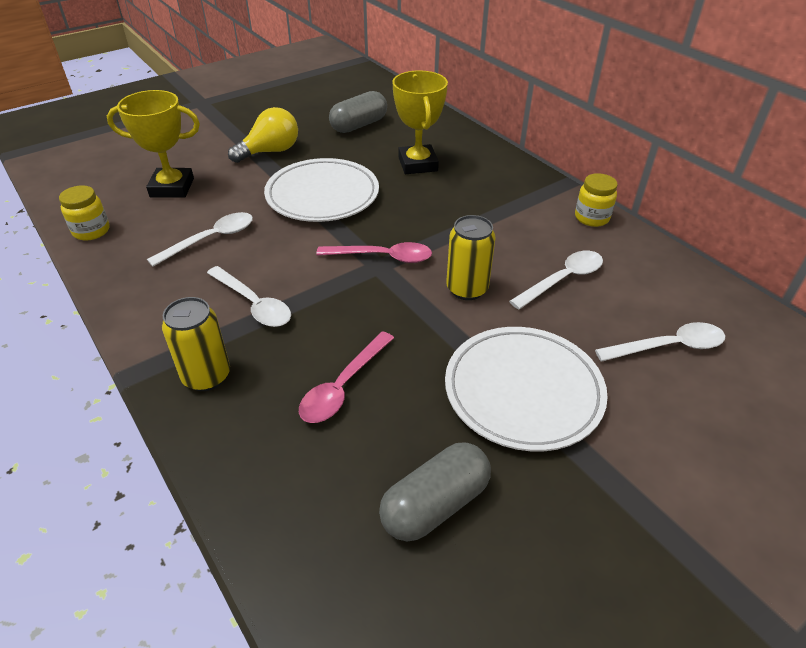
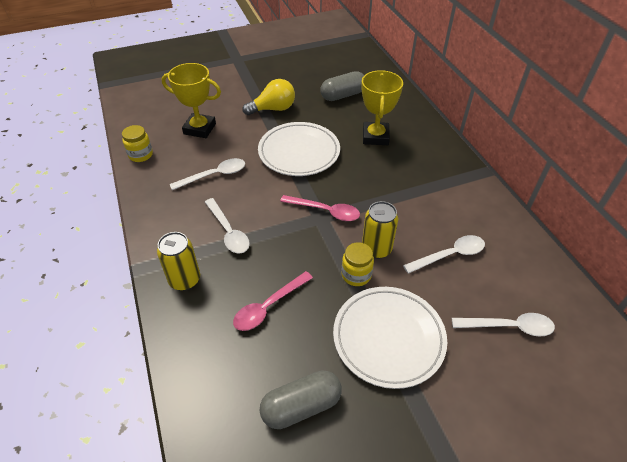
camera: 15 degrees right, 5 degrees up
yellow jar [575,173,618,227] -> yellow jar moved to [342,242,374,286]

